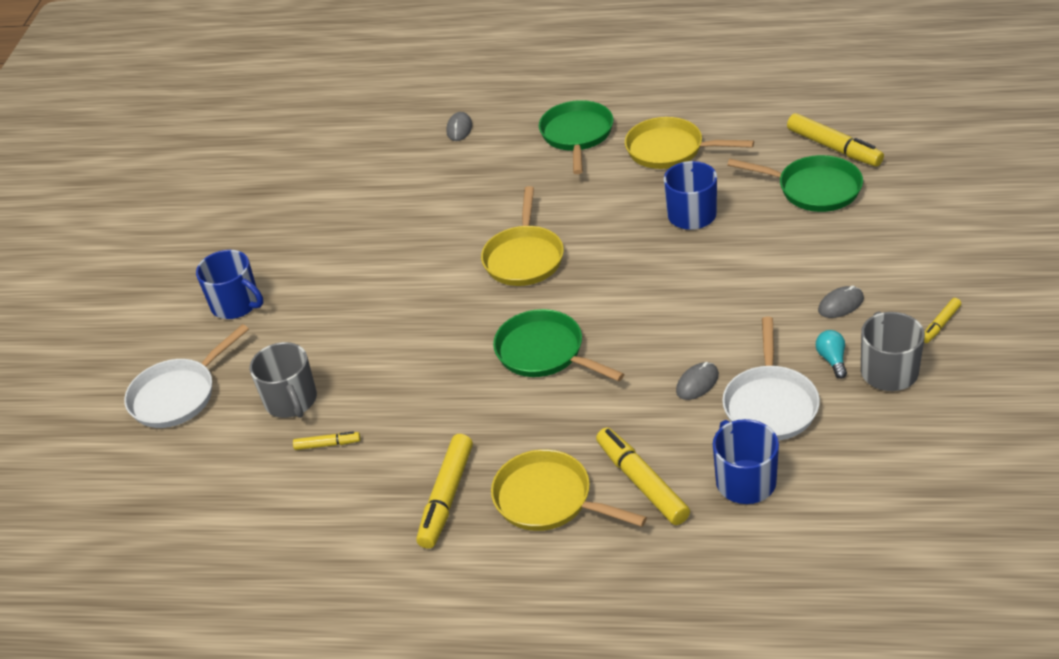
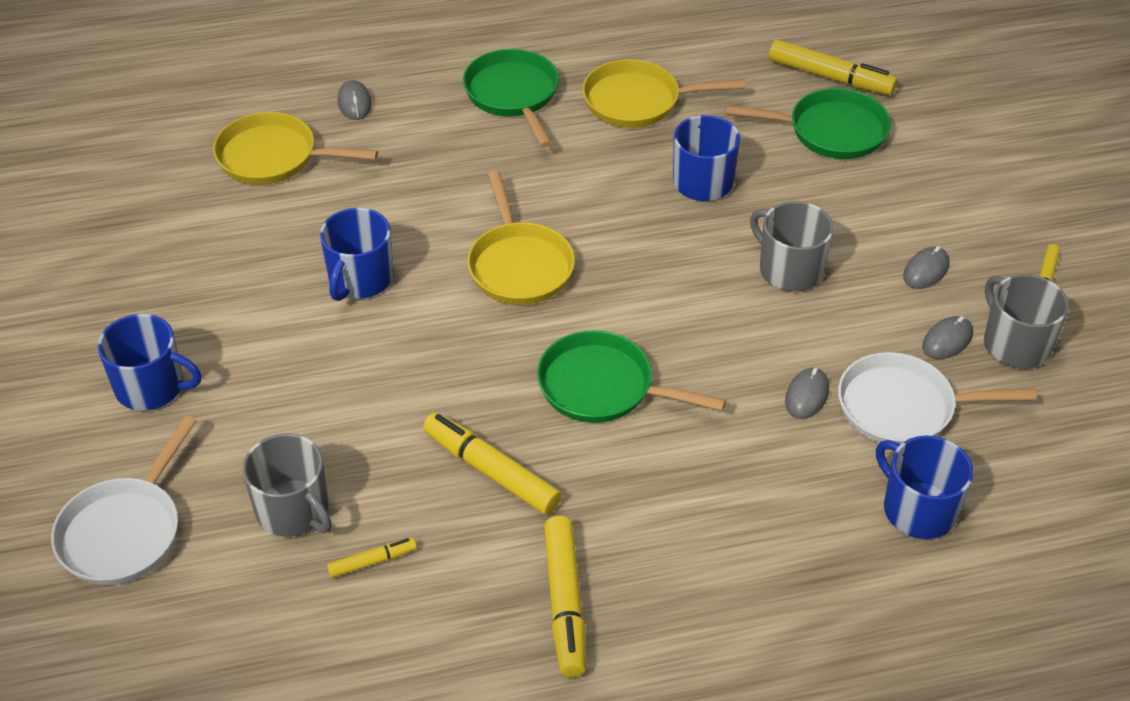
camera: 25 degrees left, 5 degrees up
yellow pan [491,449,647,531] -> yellow pan moved to [213,112,378,185]
yellow marker [596,428,690,525] -> yellow marker moved to [423,412,562,515]
white pan [722,317,820,441] -> white pan turned 105 degrees clockwise [838,352,1037,444]
turquoise light bulb [816,330,847,379] -> grey mouse [922,316,973,359]
none -> blue mug [320,208,393,301]
none -> grey mug [750,201,834,292]

